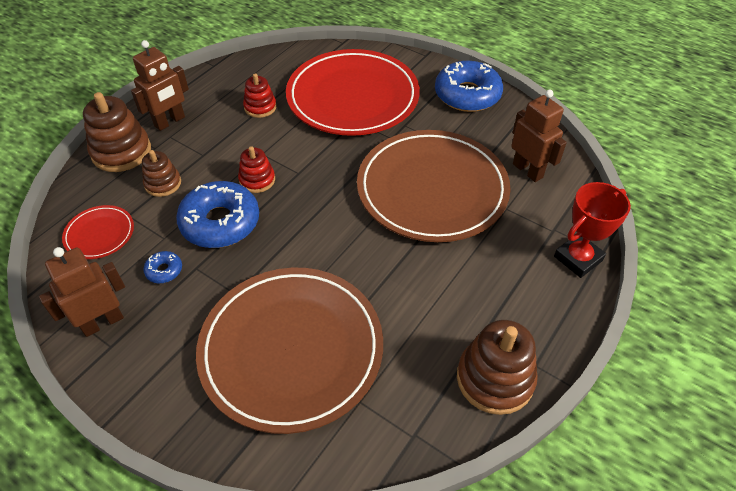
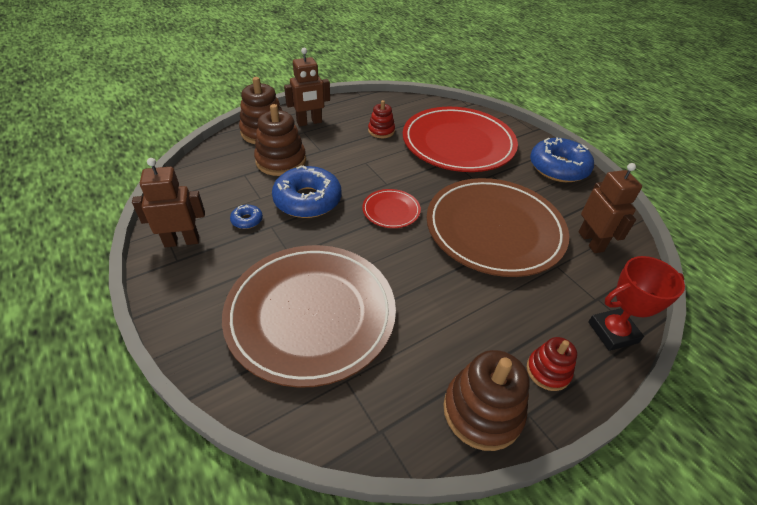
camera: 20 degrees right, 5 degrees down
red plate [62,205,134,259] -> red plate moved to [362,189,421,228]
brown stacking toy [142,150,181,197] -> brown stacking toy [254,104,306,176], size x1.69
red stacking toy [238,146,275,193] -> red stacking toy moved to [527,337,577,391]

